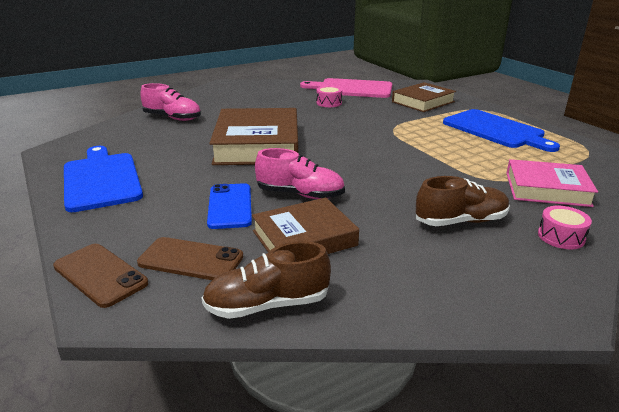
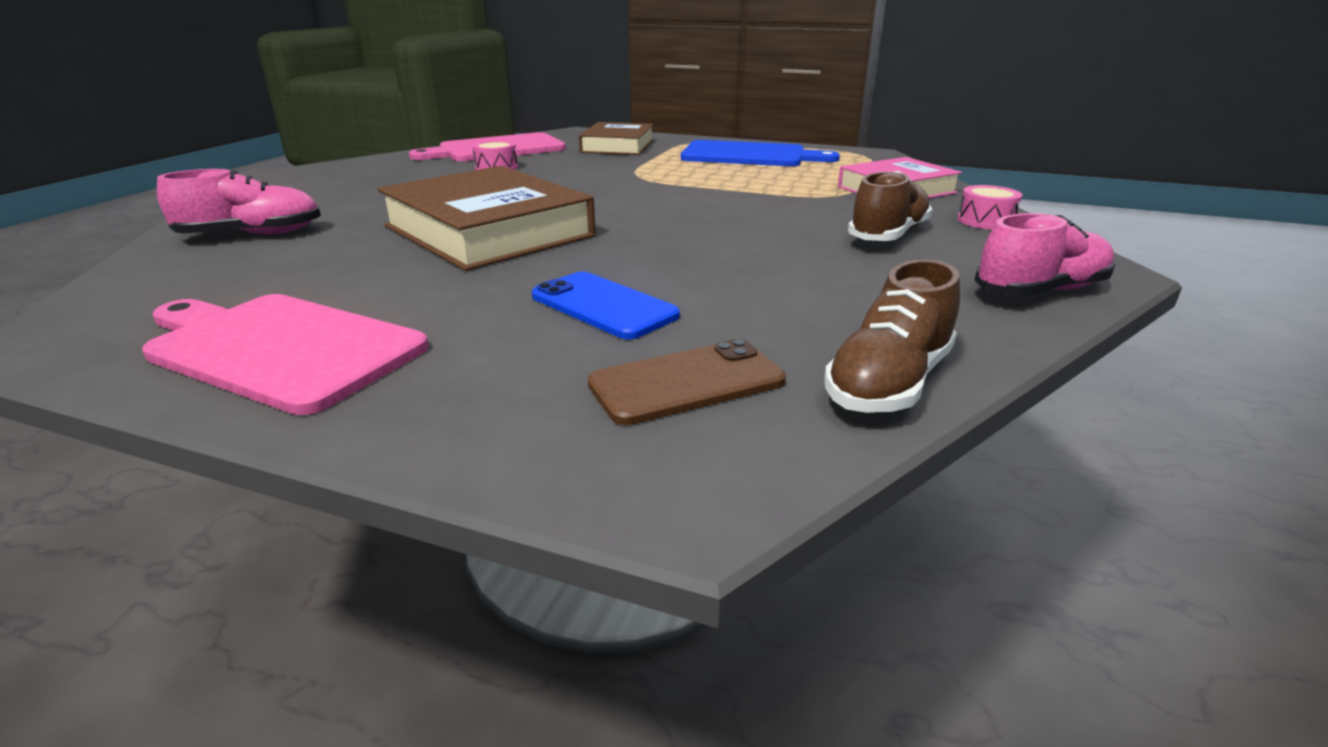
camera: 40 degrees left, 0 degrees up
brown phone [53,244,148,308] -> none
blue cutting board [64,146,143,212] -> pink cutting board [142,294,429,415]
brown book [252,197,359,254] -> none
pink shoe [255,148,345,199] -> pink shoe moved to [974,213,1115,296]

